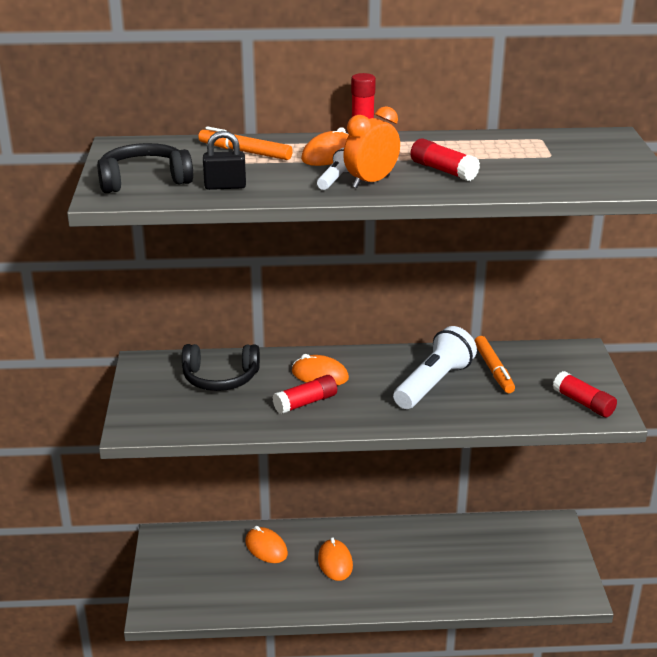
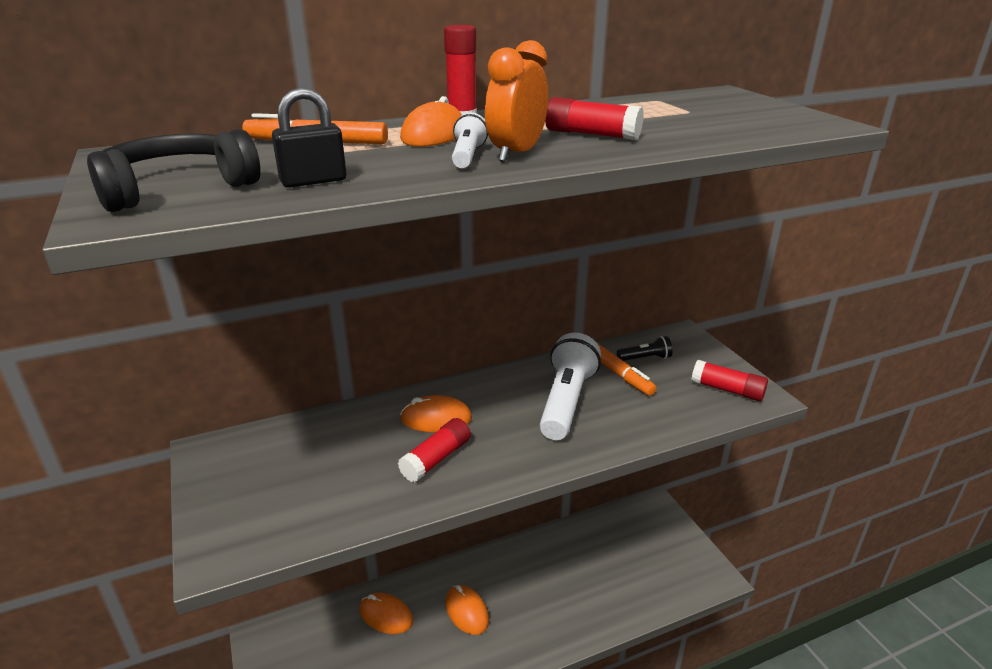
camera: 20 degrees left, 0 degrees up
black headphones [182,344,260,391] -> none
none -> black flashlight [617,336,673,361]

